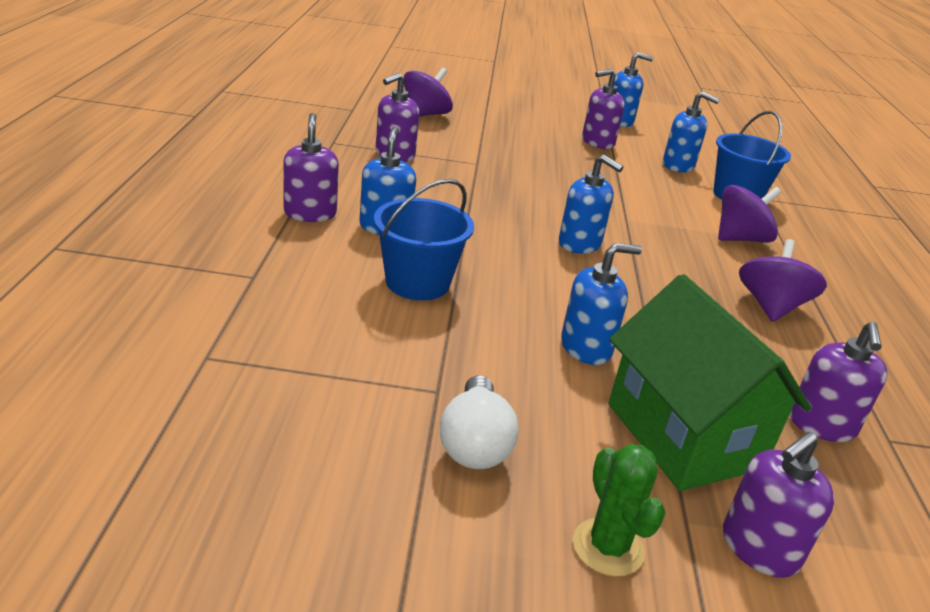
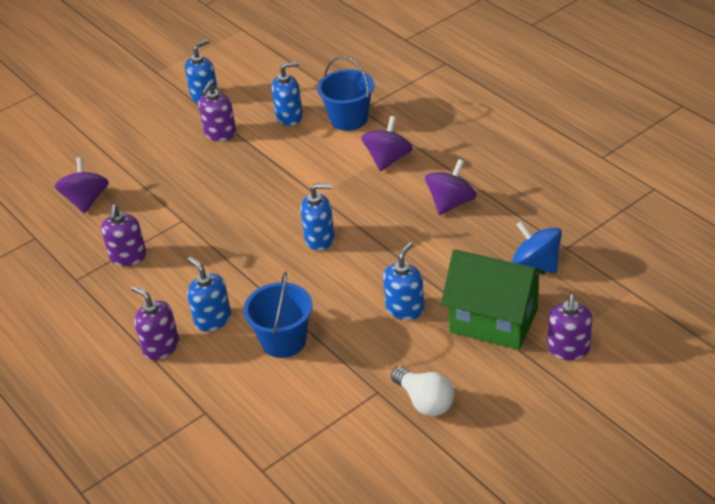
camera: 35 degrees left, 10 degrees up
green cactus [573,444,666,577] -> none
purple spinning top [739,239,827,322] -> purple spinning top turned 60 degrees clockwise [425,159,477,215]
purple soap dispenser [790,322,888,442] -> blue spinning top [512,221,562,273]

